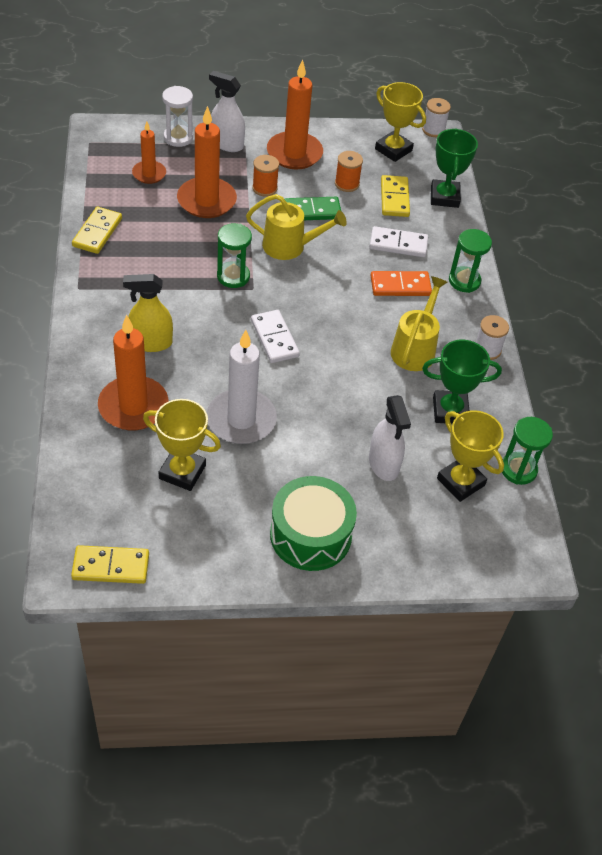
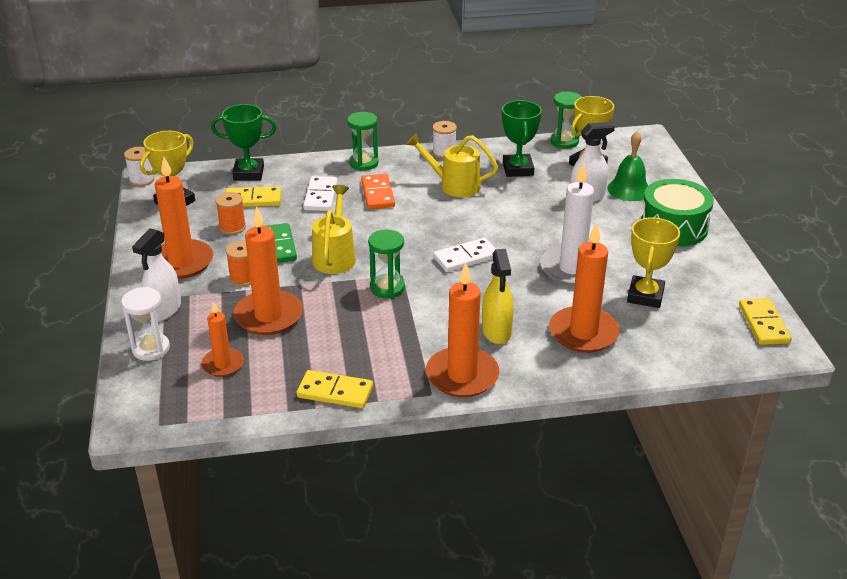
camera: 90 degrees left, 15 degrees down
none -> orange candle [426,263,499,397]
none -> green bell [607,131,648,201]

